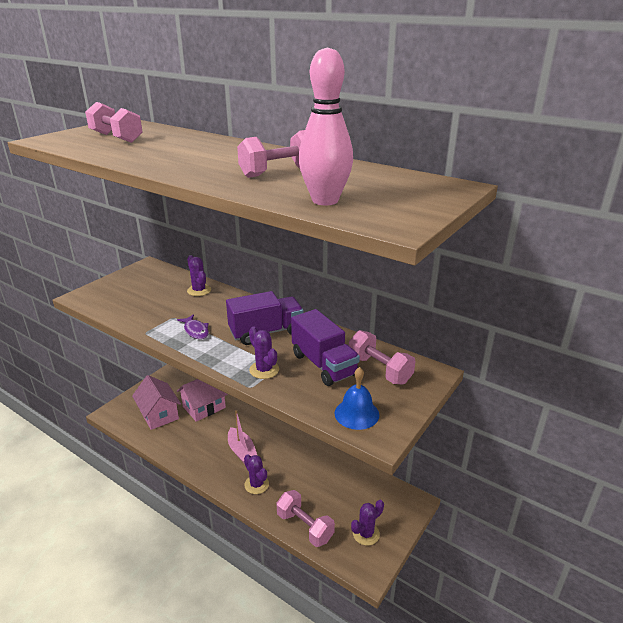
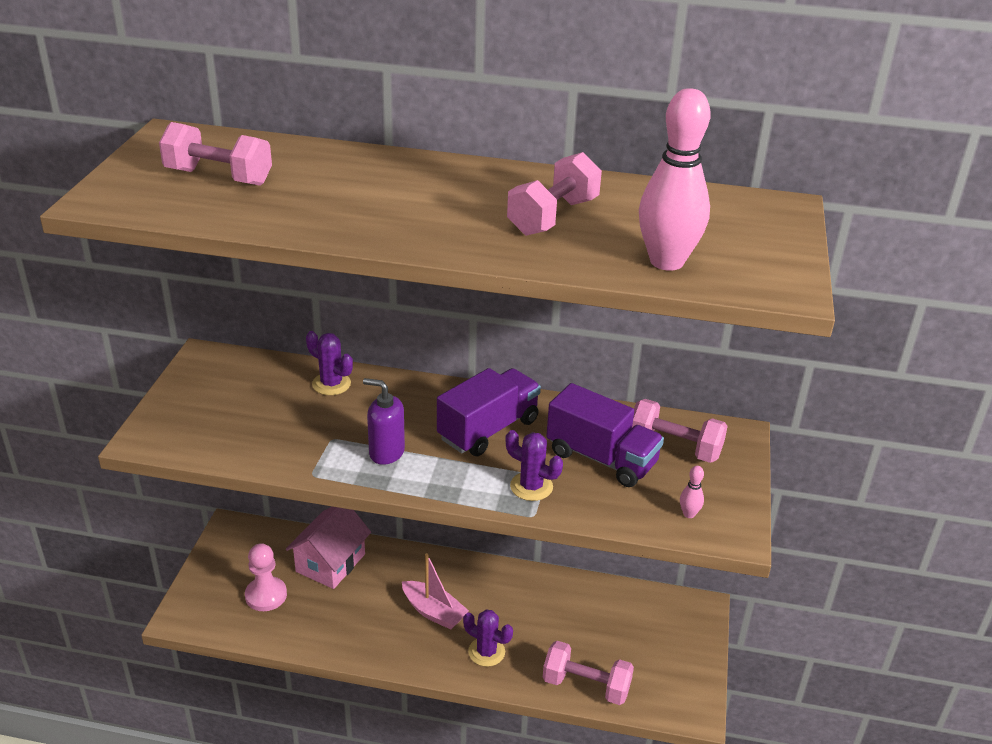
camera: 25 degrees left, 5 degrees up
pink house [132,375,181,430] -> pink pawn [245,543,287,611]
purple fish [177,314,209,339] -> purple soap dispenser [363,378,405,465]
blue bell [335,367,379,430] -> pink bowling pin [680,466,704,518]
purple cactus [351,500,384,546] -> none

